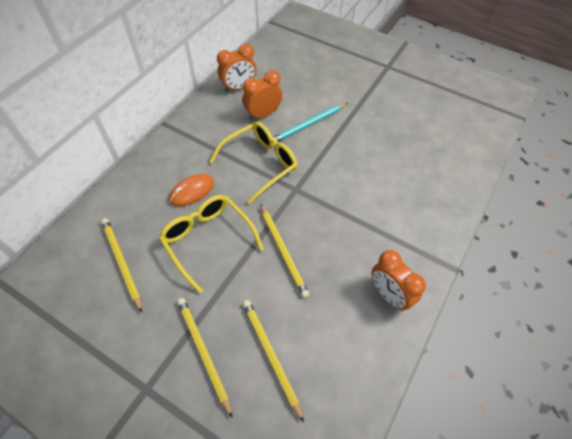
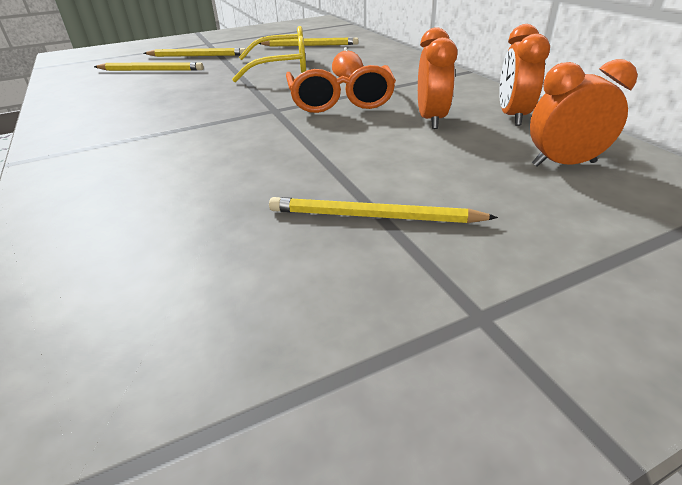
camera: 125 degrees right, 20 degrees down
yellow glasses [209,122,297,204] -> orange glasses [286,65,396,113]
yellow pencil [261,204,309,298] -> yellow pencil moved to [269,197,498,223]
turquoise pencil [273,103,347,142] -> none
orange clock [371,250,426,311] -> orange clock moved to [530,59,638,167]

